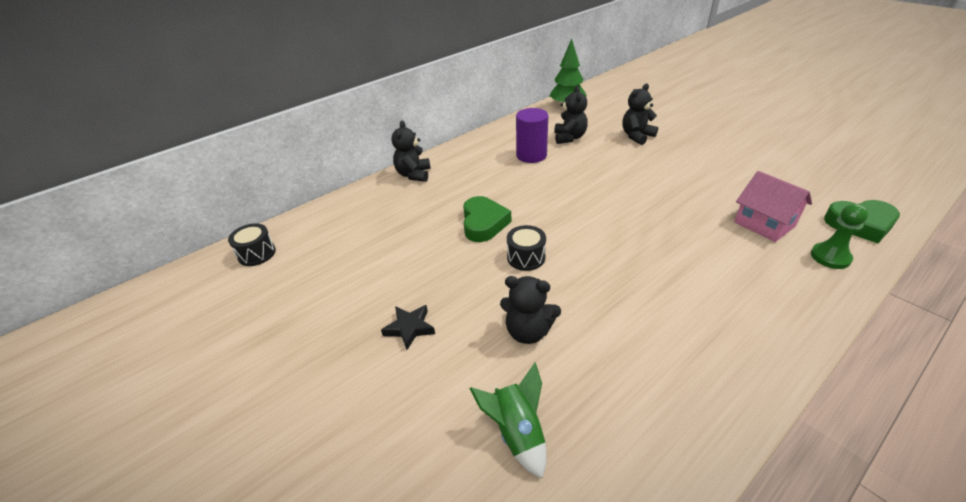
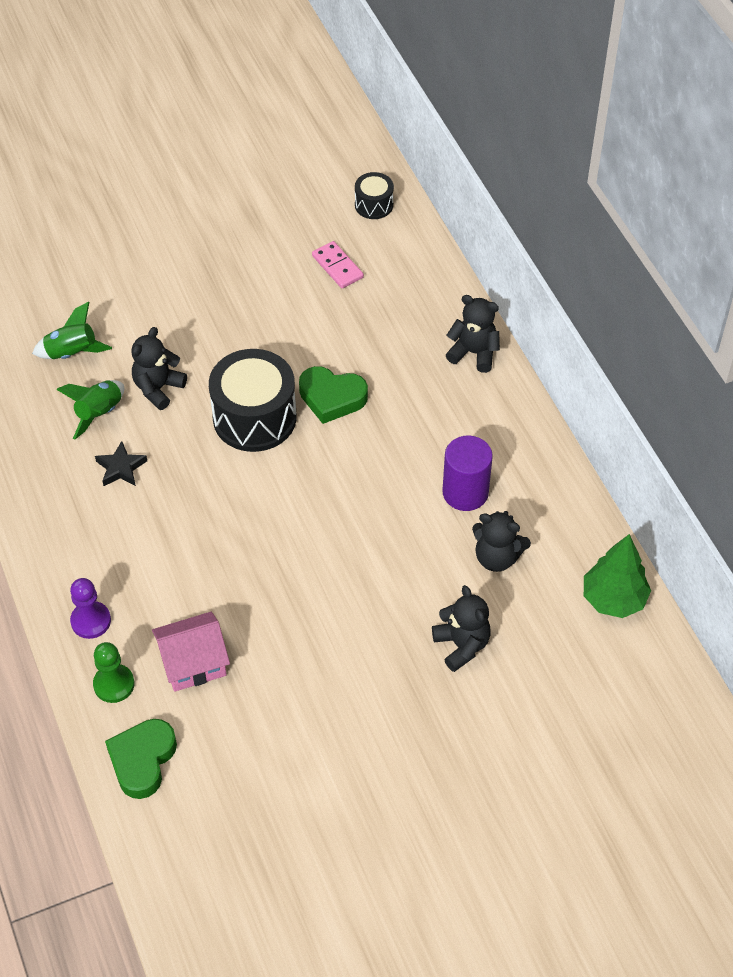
camera: 105 degrees right, 15 degrees up
black star [381,305,435,350] -> black star moved to [95,441,147,486]
black drum [507,225,546,271] -> black drum [209,349,297,452], size x1.97
none -> green rocket [56,380,124,440]
none -> purple pawn [70,578,111,639]
none -> pink domino [312,241,364,288]

